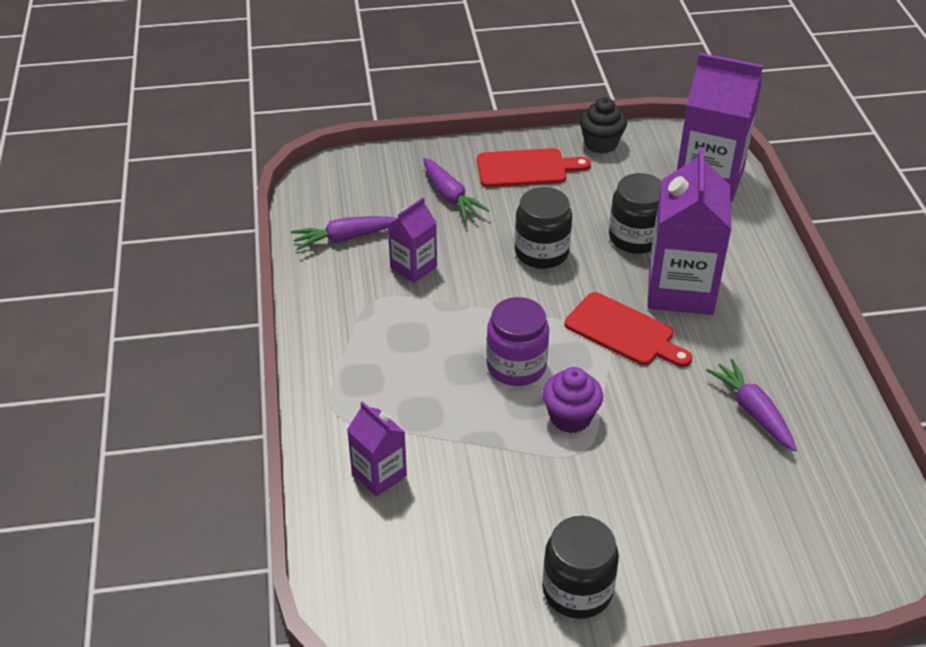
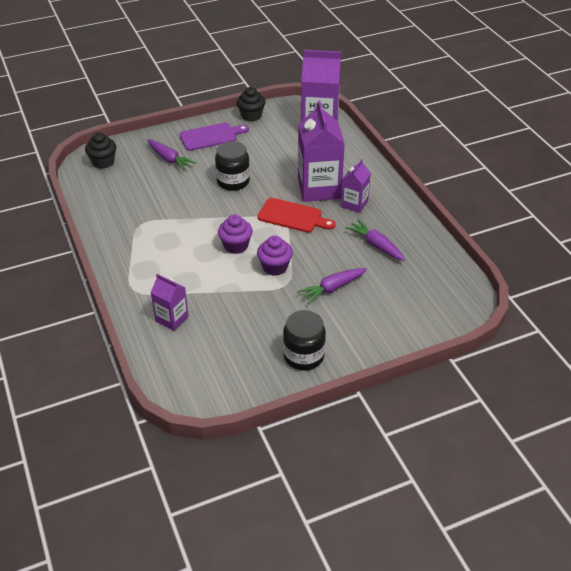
camera: 15 degrees left, 0 degrees up
purple carrot [291,216,396,250] -> purple carrot moved to [297,268,367,304]
purple carton [388,197,437,283] -> purple carton moved to [341,159,371,213]
red cutting board [477,148,591,187] -> purple cutting board [179,123,249,151]
purple jar [486,297,549,386] -> purple cupcake [218,214,253,254]
black jar [609,173,662,254] -> none
none -> black cupcake [85,132,116,169]

